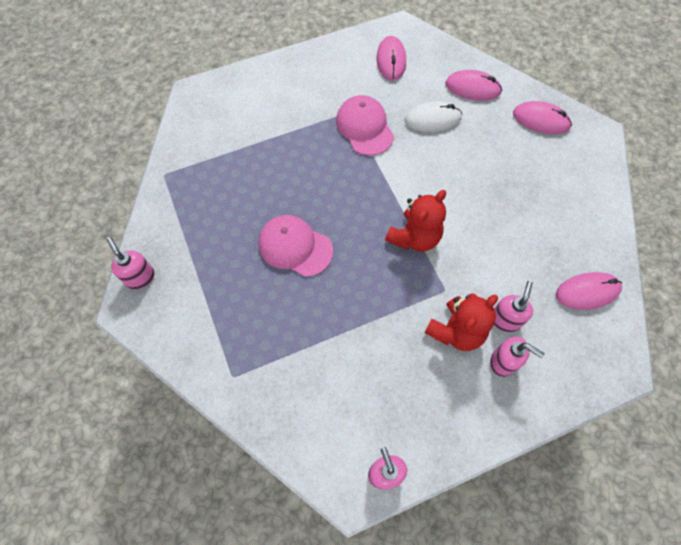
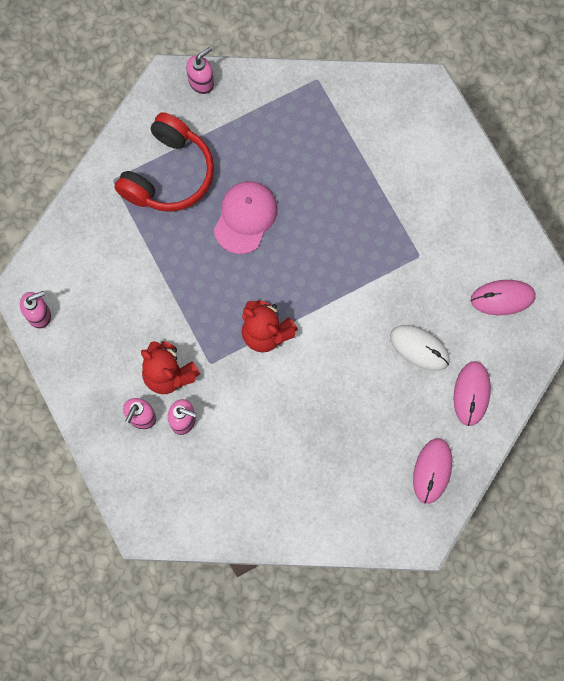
camera: 85 degrees right, 10 degrees up
pink cap [336,95,394,155] -> none
white mouse [405,101,462,132] -> white mouse turned 45 degrees counterclockwise [390,325,450,371]
pink mouse [556,272,622,310] -> none
none -> red headphones [114,112,214,212]

